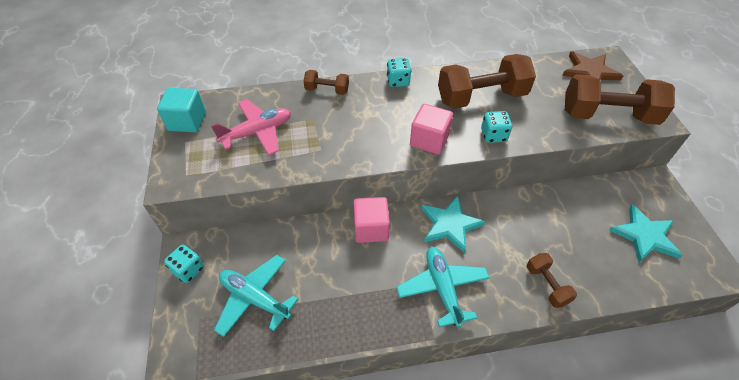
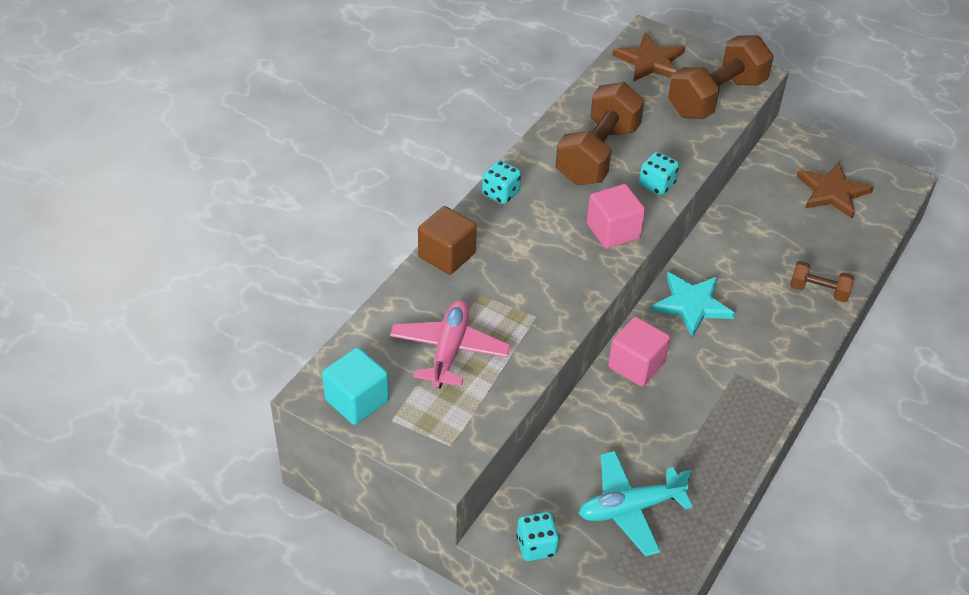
camera: 50 degrees left, 5 degrees down
brown dumbbell [304,70,349,95] -> brown cube [418,206,477,275]
turquoise plane [396,247,490,328] -> none
turquoise star [609,204,682,262] -> brown star [797,162,874,219]

